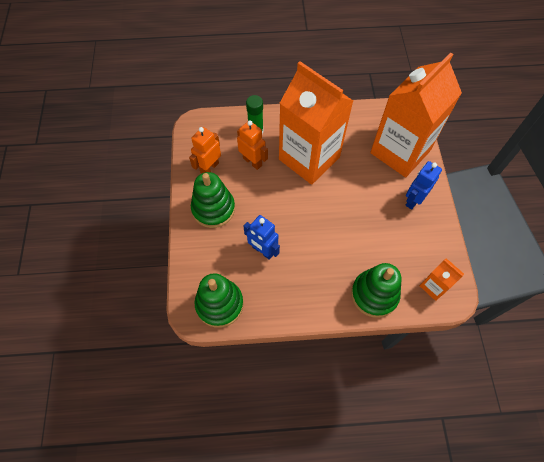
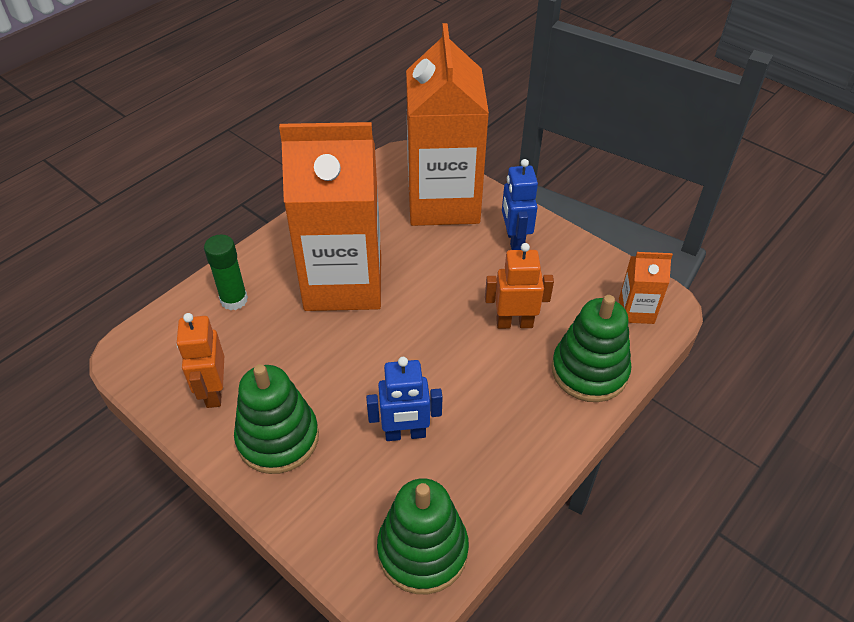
camera: 45 degrees left, 15 degrees down
orange robot [237,121,268,170] -> orange robot moved to [485,243,554,329]

